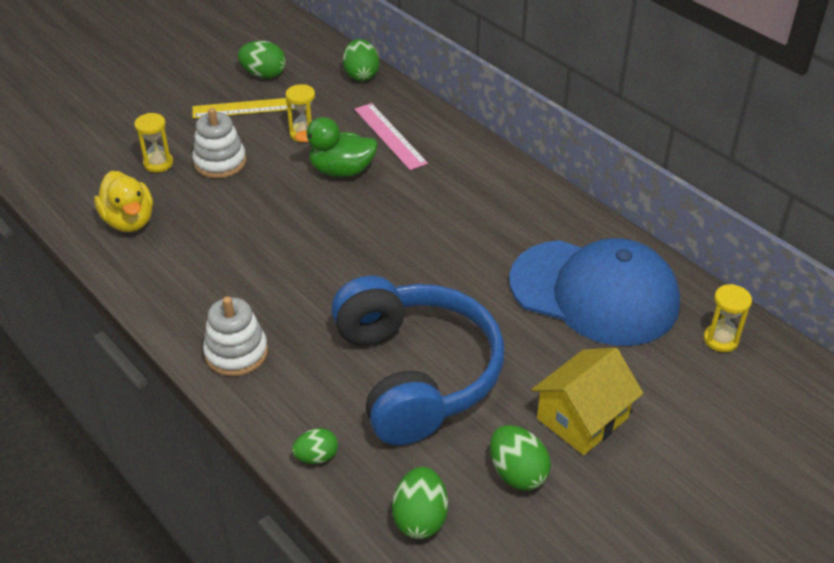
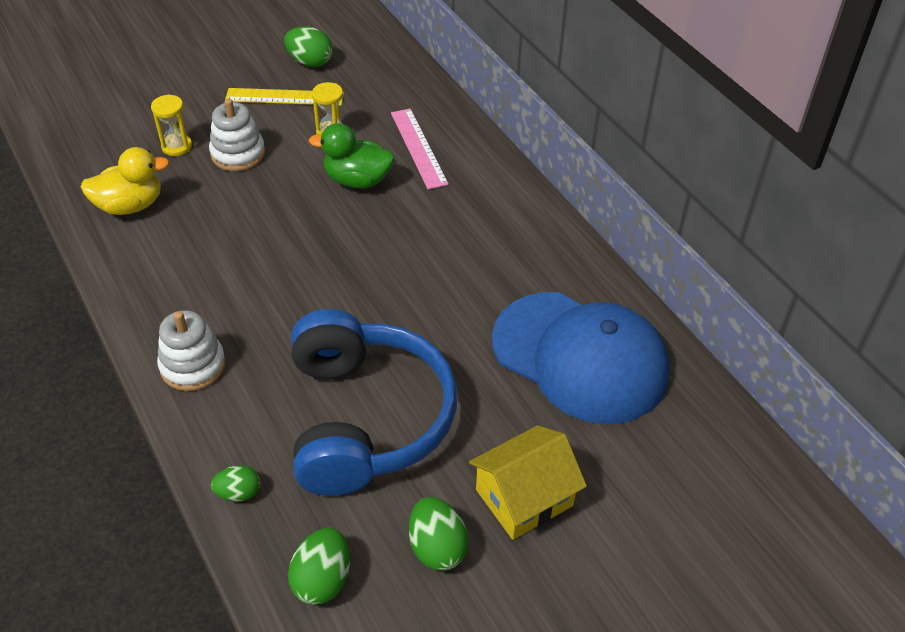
camera: 10 degrees right, 5 degrees up
yellow duck [94,171,153,232] -> yellow duck turned 90 degrees counterclockwise [81,147,169,215]
green egg [343,39,379,81] -> none
yellow hourglass [704,284,752,352] -> none

